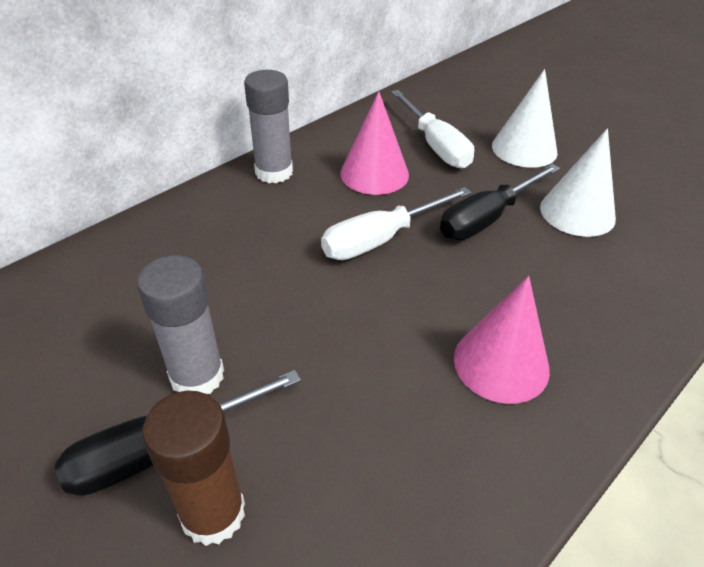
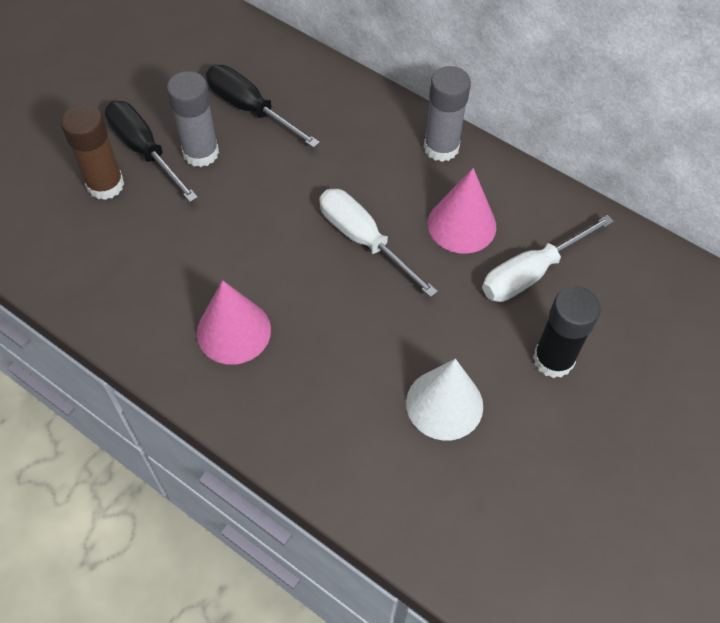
camera: 80 degrees right, 15 degrees up
black screwdriver [440,164,560,240] -> black screwdriver moved to [206,65,320,148]
white cone [492,69,558,168] -> black glue stick [533,286,601,378]

